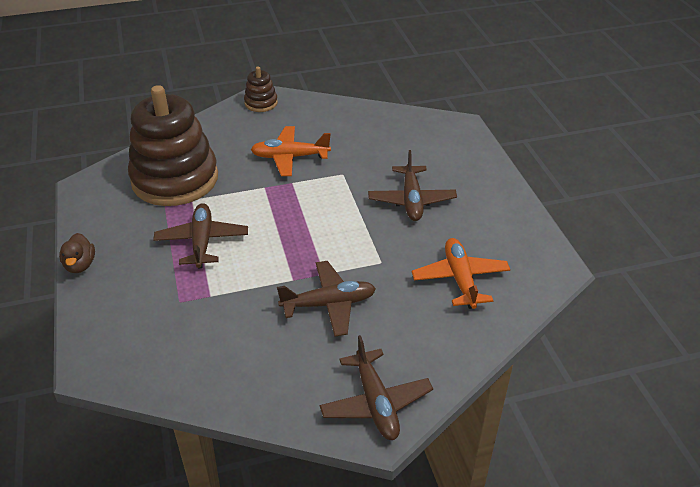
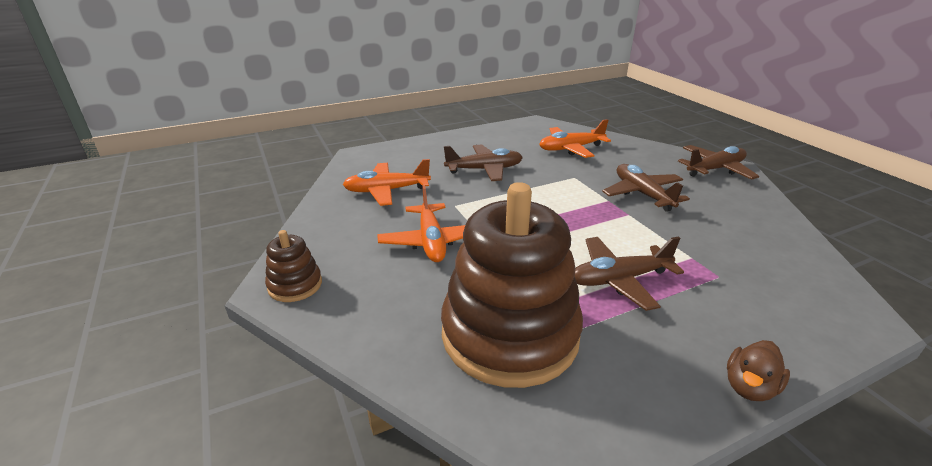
camera: 100 degrees left, 10 degrees down
brown duck [59,233,95,273] -> brown duck turned 150 degrees clockwise [727,340,790,401]
none -> orange plane [343,159,431,206]

